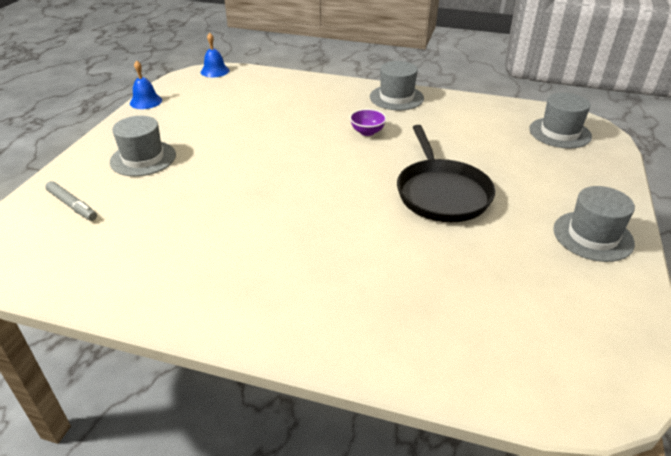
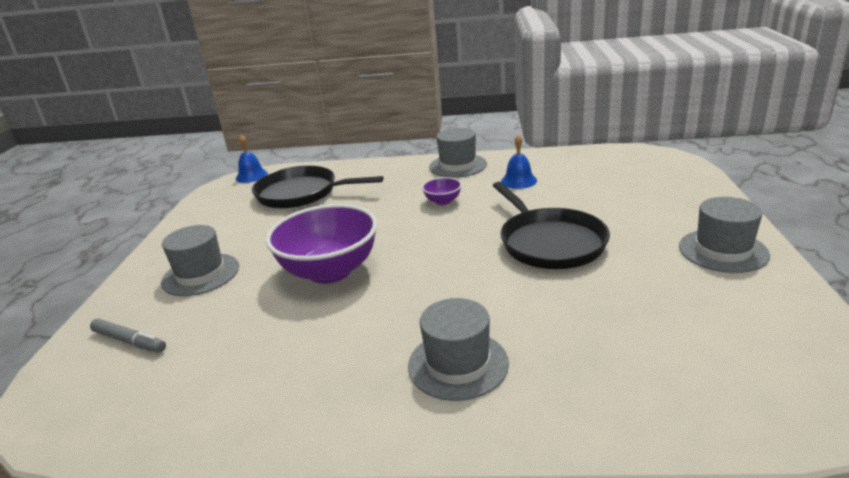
camera: 10 degrees left, 10 degrees down
blue bell [130,60,162,109] -> blue bell moved to [501,134,537,189]
grey hat [529,93,592,149] -> grey hat moved to [408,298,509,401]
none -> black pan [252,166,384,208]
none -> purple bowl [266,204,378,284]

